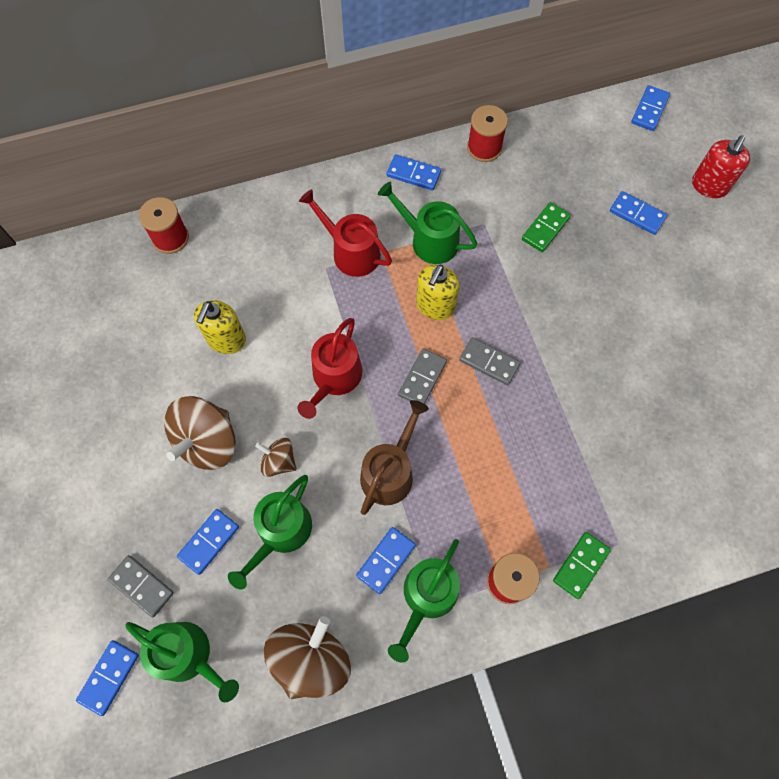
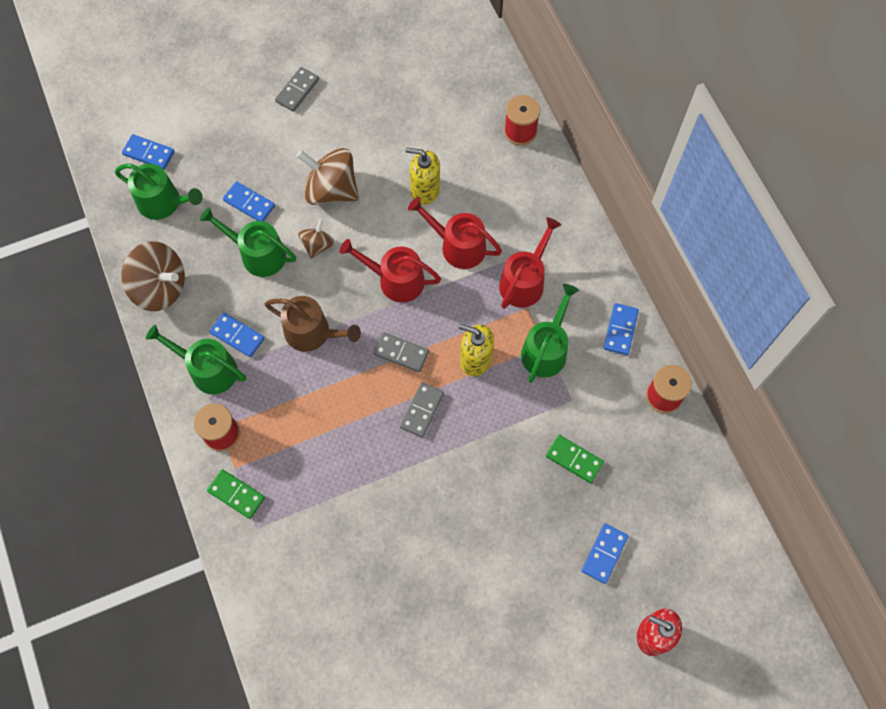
camera: 85 degrees right, 0 degrees up
grey domino [108,555,174,617] -> grey domino moved to [275,67,319,112]
green watering can [126,622,239,702] -> green watering can turned 90 degrees counterclockwise [115,164,203,220]
blue domino [631,85,670,131] -> none
none -> red watering can [408,197,502,269]

